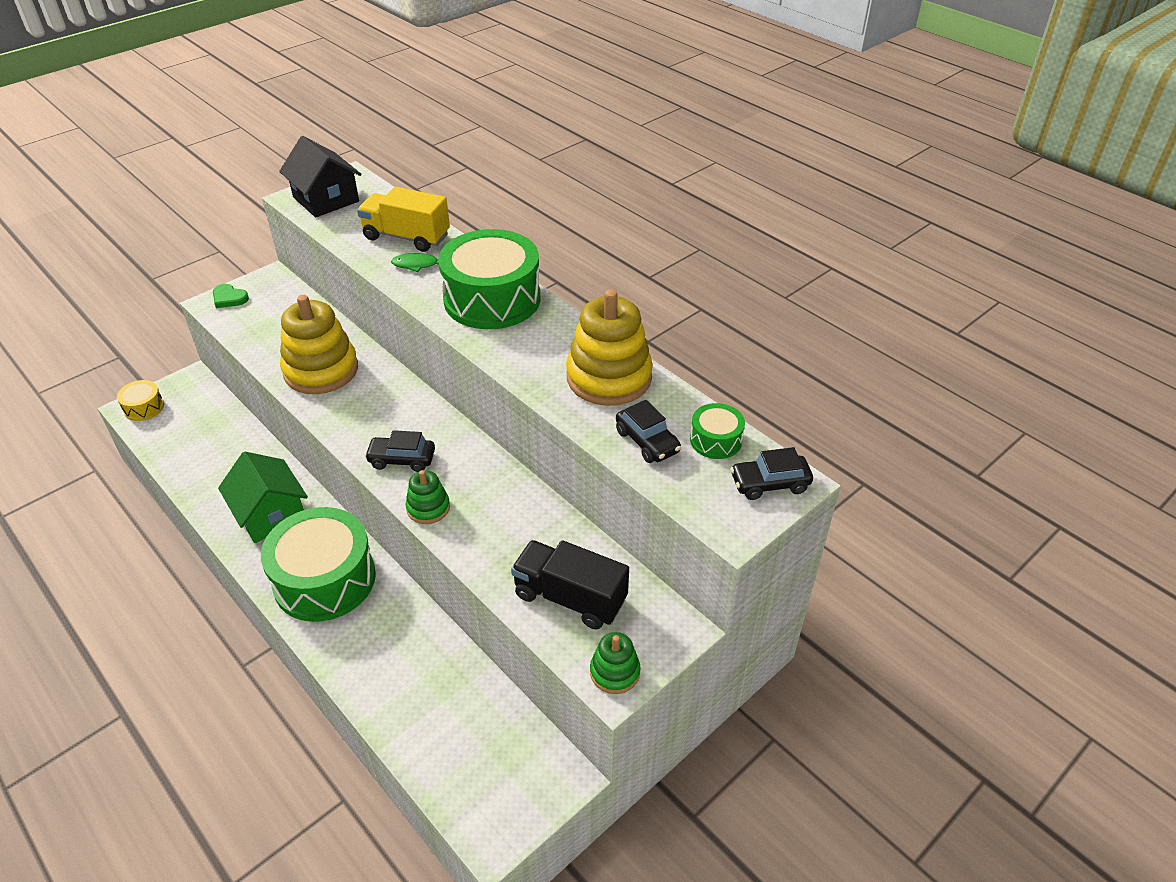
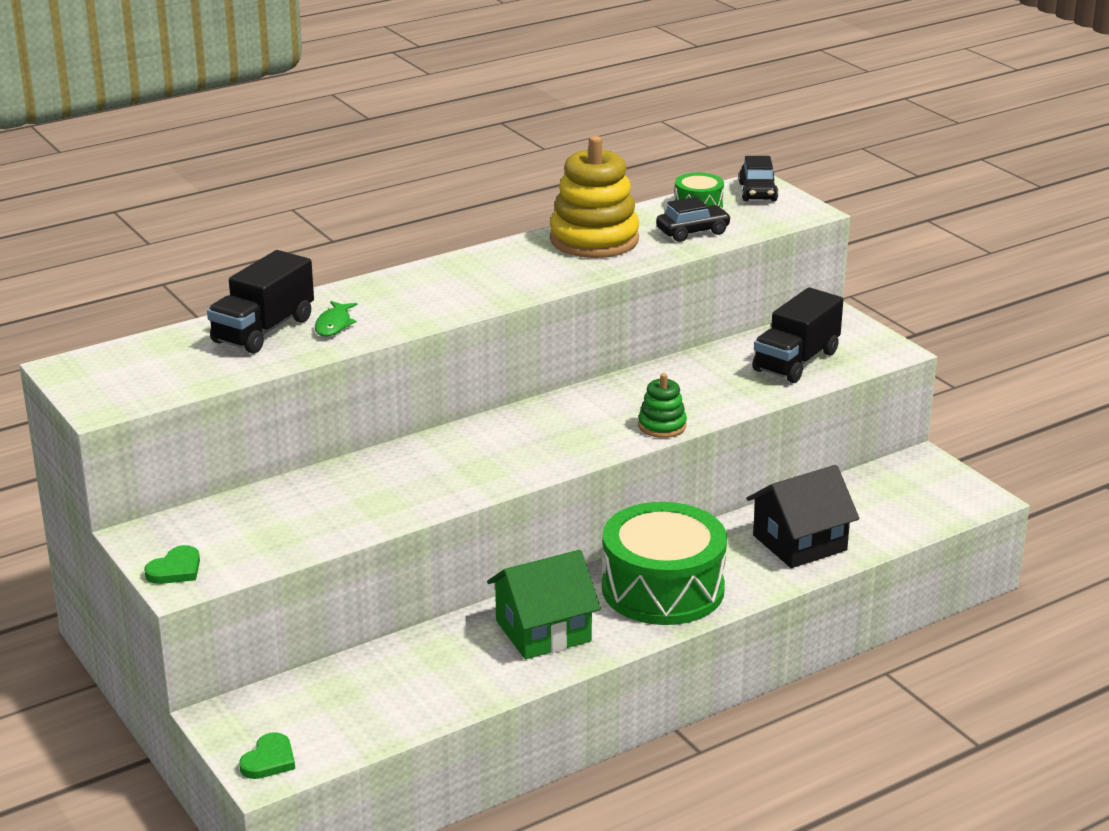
camera: 80 degrees left, 15 degrees down
yellow drum [117,380,164,421] -> green heart [239,732,295,779]
black house [279,136,362,217] -> black house moved to [746,465,859,568]
yellow stacking toy [280,295,358,394] -> none
yellow truck [357,187,450,252] -> black truck [207,250,314,354]
black car [365,430,435,472] -> none
green drum [438,229,541,329] -> none
green stacking toy [590,632,640,694] -> none

